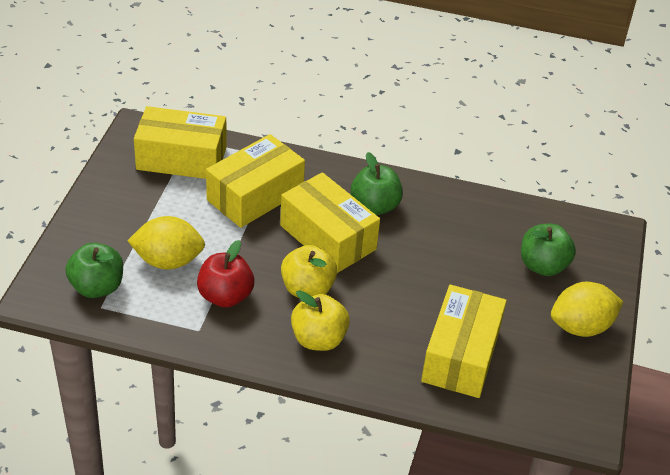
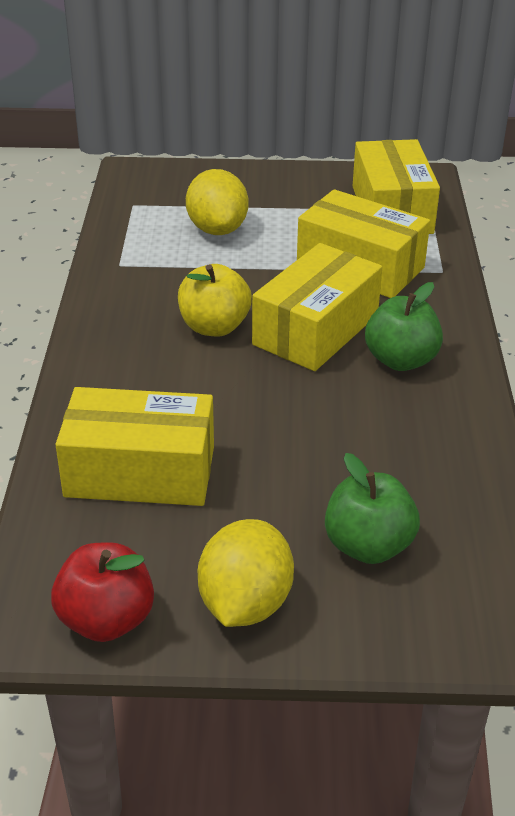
camera: 80 degrees right, 5 degrees down
green apple [65,243,123,298] -> none
red apple [197,240,254,308] -> red apple moved to [51,542,154,642]
yellow apple [291,290,350,351] -> none
yellow lemon [551,282,623,337] -> yellow lemon turned 45 degrees clockwise [198,519,294,627]

